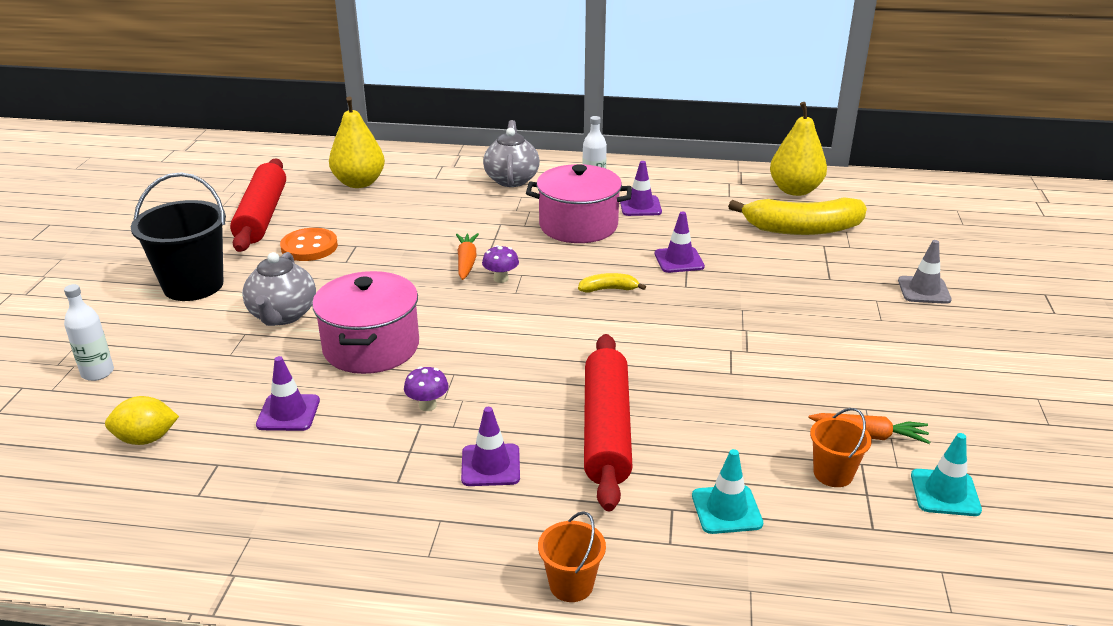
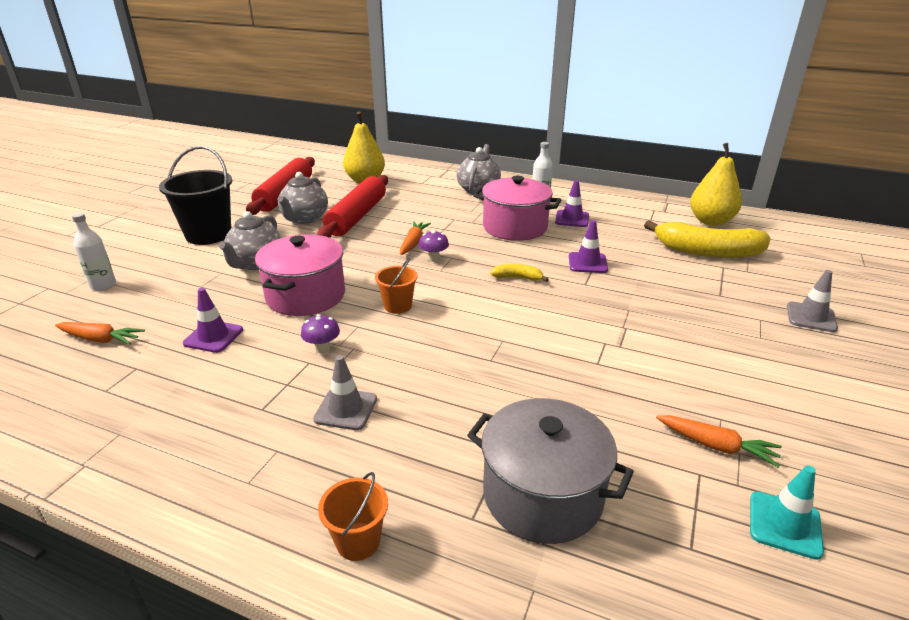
camera: 15 degrees right, 0 degrees up
yellow lemon [105,396,179,445] -> orange carrot [55,322,145,345]
orange button [280,228,338,261] -> grey teapot [277,172,328,224]
purple traffic cone [461,407,520,486] -> grey traffic cone [313,355,377,430]
red rolling pin [584,334,633,511] -> red rolling pin moved to [317,175,388,238]
turquoise traffic cone [692,449,763,534] -> grey pot [467,398,634,544]
orange bucket [810,408,872,487] -> orange bucket moved to [375,258,417,314]

